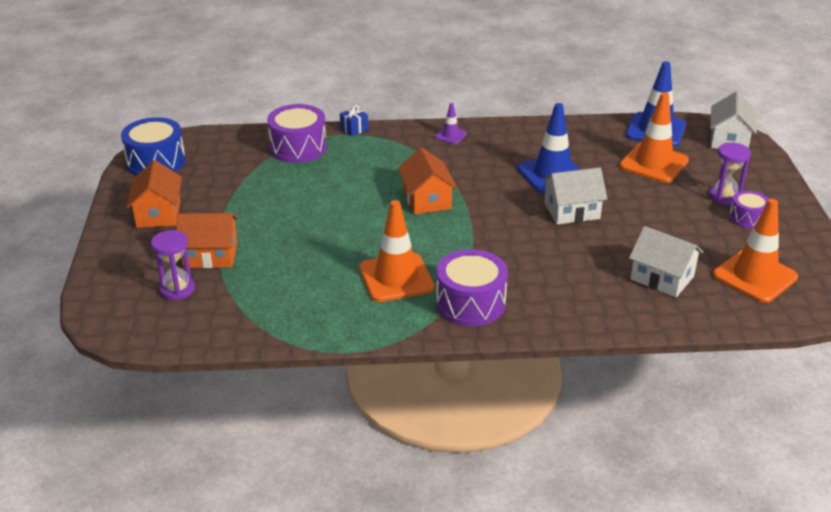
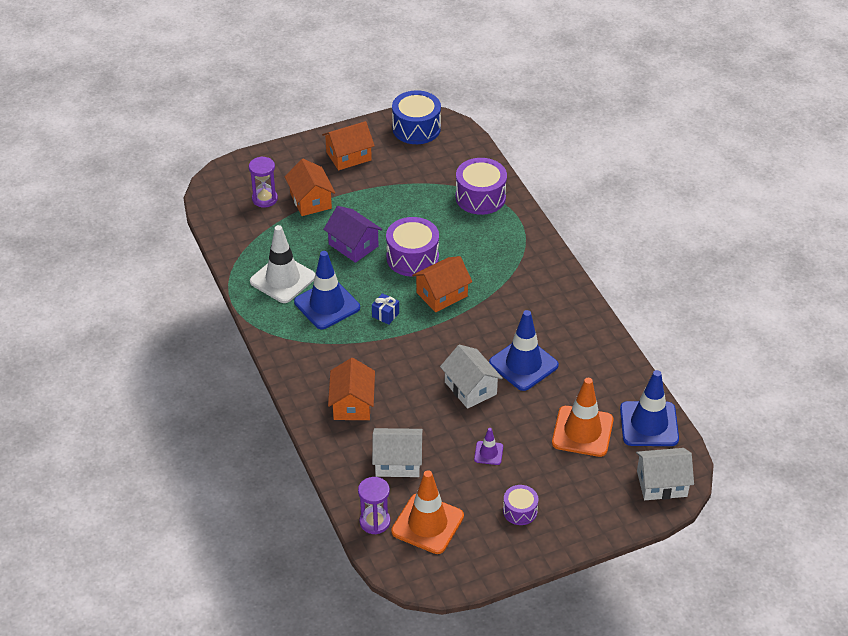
camera: 70 degrees right, 10 degrees up
blue gift [340,105,368,136] -> blue gift moved to [372,293,399,325]
orange traffic cone [359,200,435,302] -> blue traffic cone [294,251,360,329]
purple traffic cone [435,103,467,144] -> purple traffic cone moved to [474,428,503,465]
purple drum [436,249,508,326] -> purple drum moved to [386,217,439,277]
white house [629,226,704,297] -> white house turned 75 degrees clockwise [372,428,423,477]
purple hourglass [709,142,751,205] -> purple hourglass moved to [358,477,390,534]
none -> white traffic cone [250,225,315,303]
none -> purple house [323,206,382,263]
none -> orange house [328,358,375,420]

